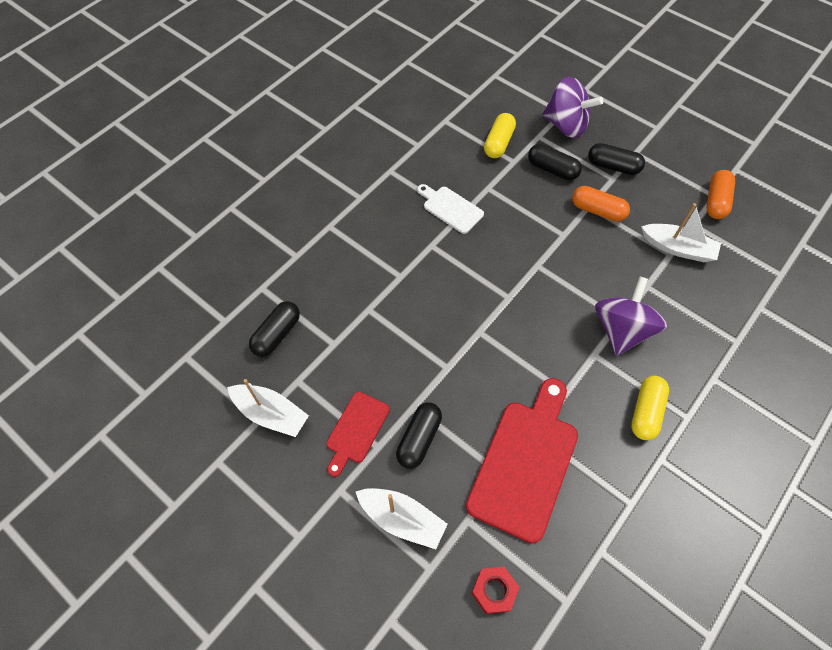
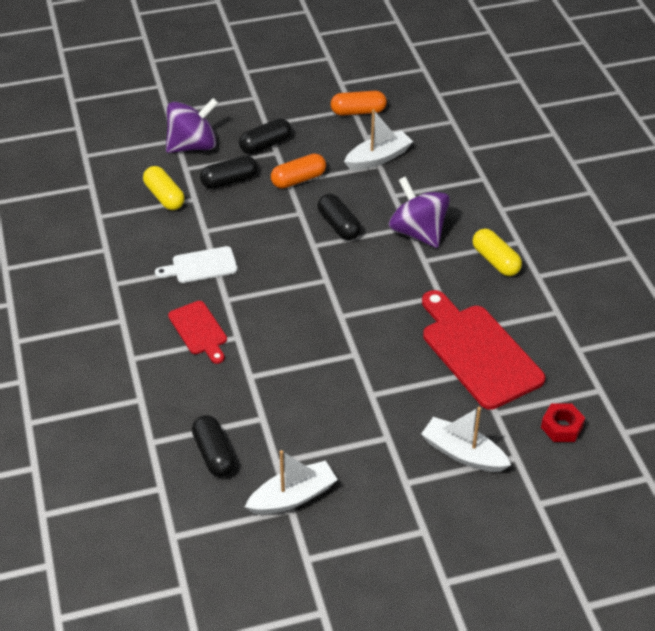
camera: 55 degrees left, 15 degrees down
red cutting board [326,392,390,477] -> red cutting board moved to [168,301,227,364]
white boat [356,488,448,549] -> white boat turned 120 degrees counterclockwise [421,407,511,472]
black capsule [396,402,442,469] -> black capsule moved to [317,194,361,240]
orange capsule [707,170,735,219] -> orange capsule turned 60 degrees counterclockwise [331,91,387,116]

